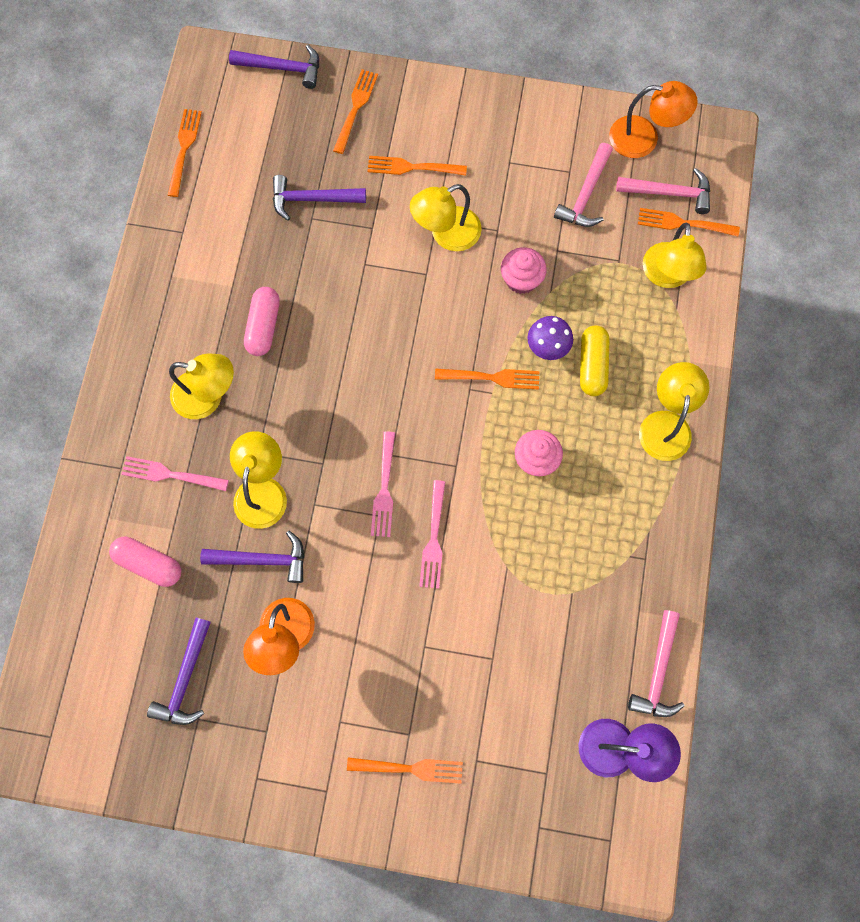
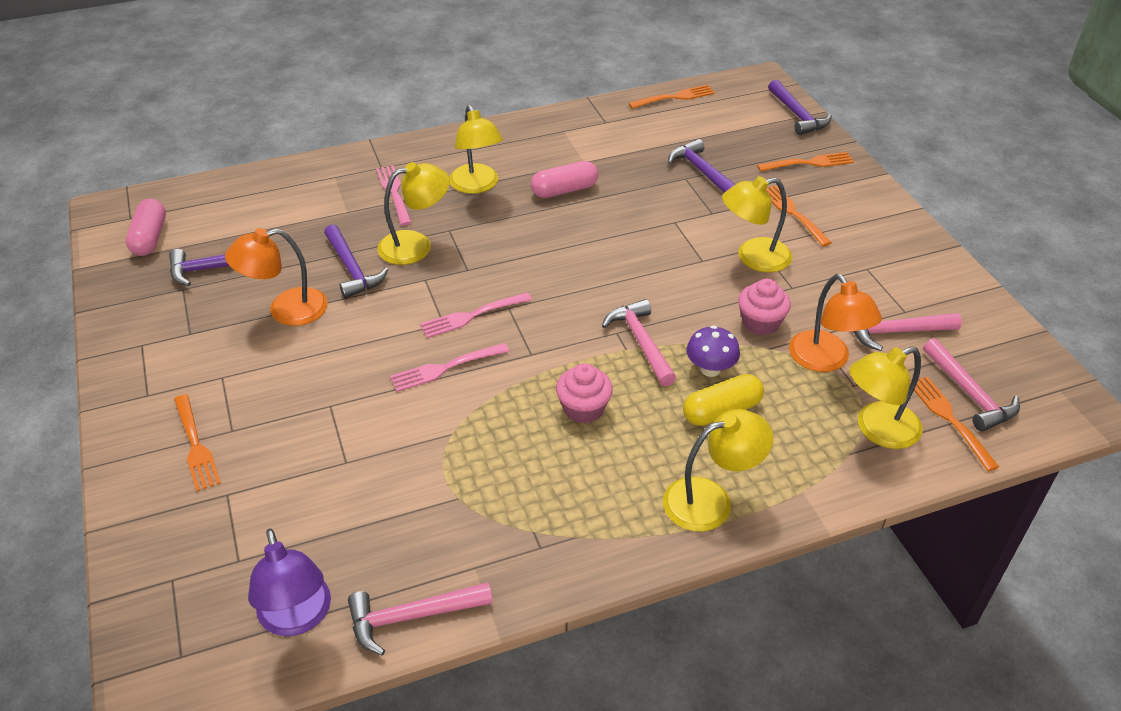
camera: 60 degrees right, 30 degrees down
pink capsule [109,537,181,587] -> pink capsule moved to [126,199,166,256]
yellow lamp [410,184,482,251] -> yellow lamp turned 45 degrees counterclockwise [722,176,792,272]
orange fork [435,368,540,390] -> pink hammer [602,299,676,386]
orange lamp [609,81,698,158] -> orange lamp moved to [789,274,882,372]

